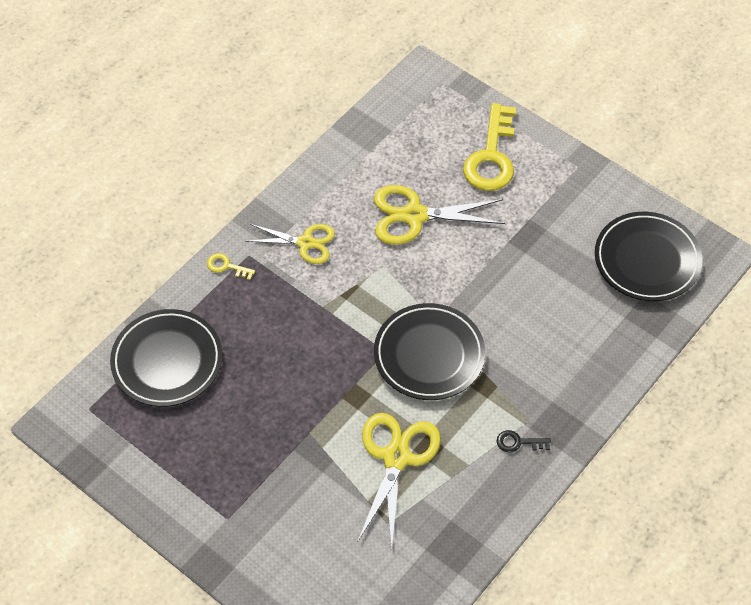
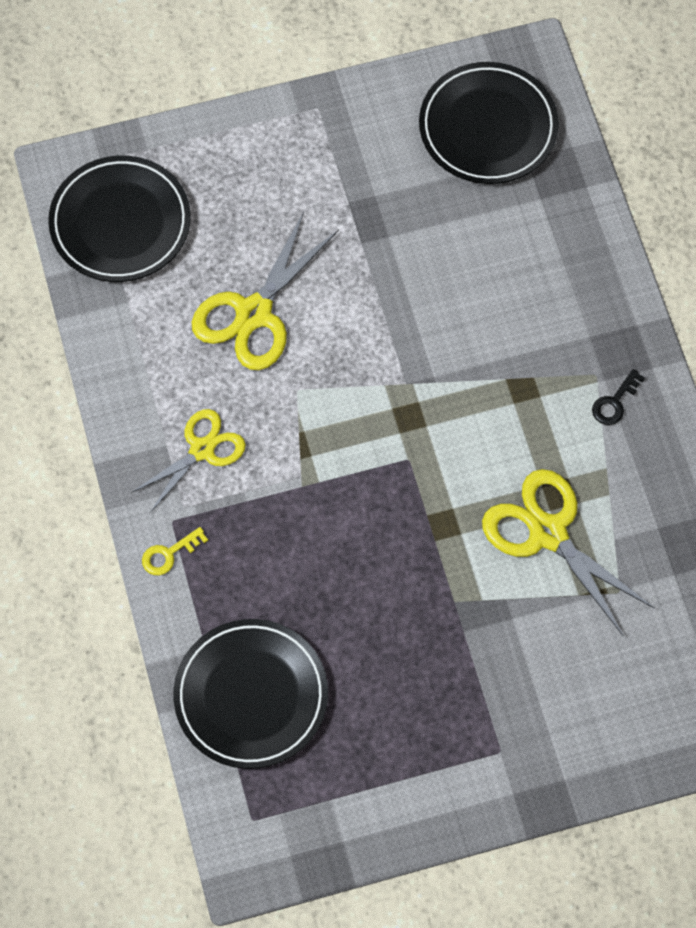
camera: 55 degrees left, 10 degrees up
black plate [374,303,485,400] -> black plate moved to [48,156,191,282]
yellow key [463,103,516,191] -> none

